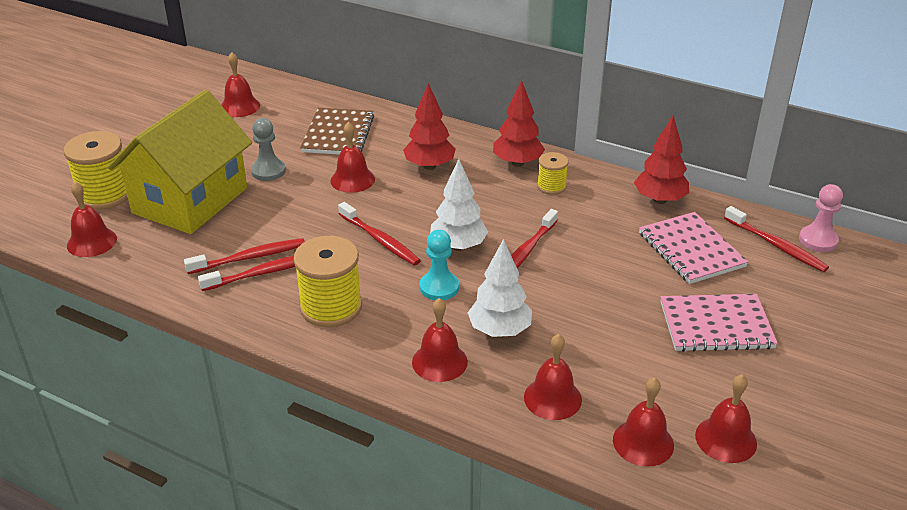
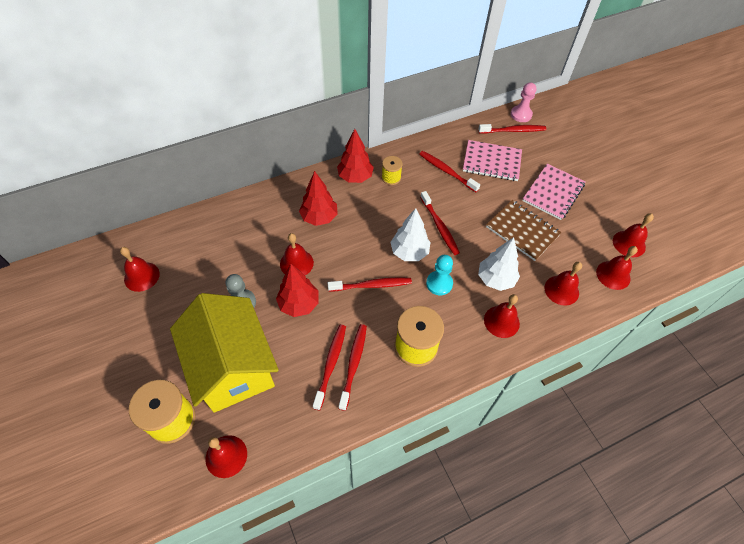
camera: 55 degrees left, 20 degrees up
brown notebook [300,108,374,155] -> brown notebook moved to [486,200,562,261]
red tree [634,115,689,204] -> red tree moved to [276,264,319,317]
none -> red toothbrush [419,151,480,192]

